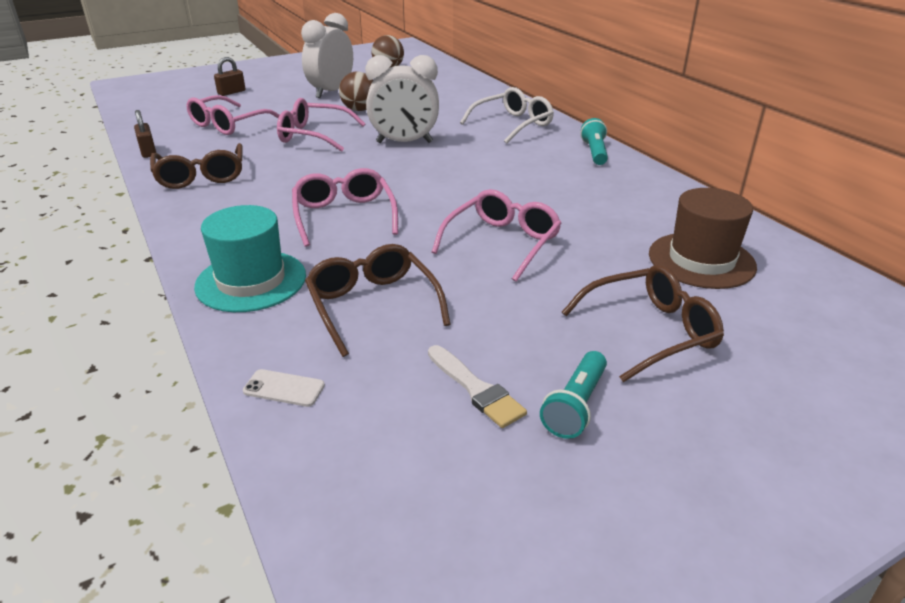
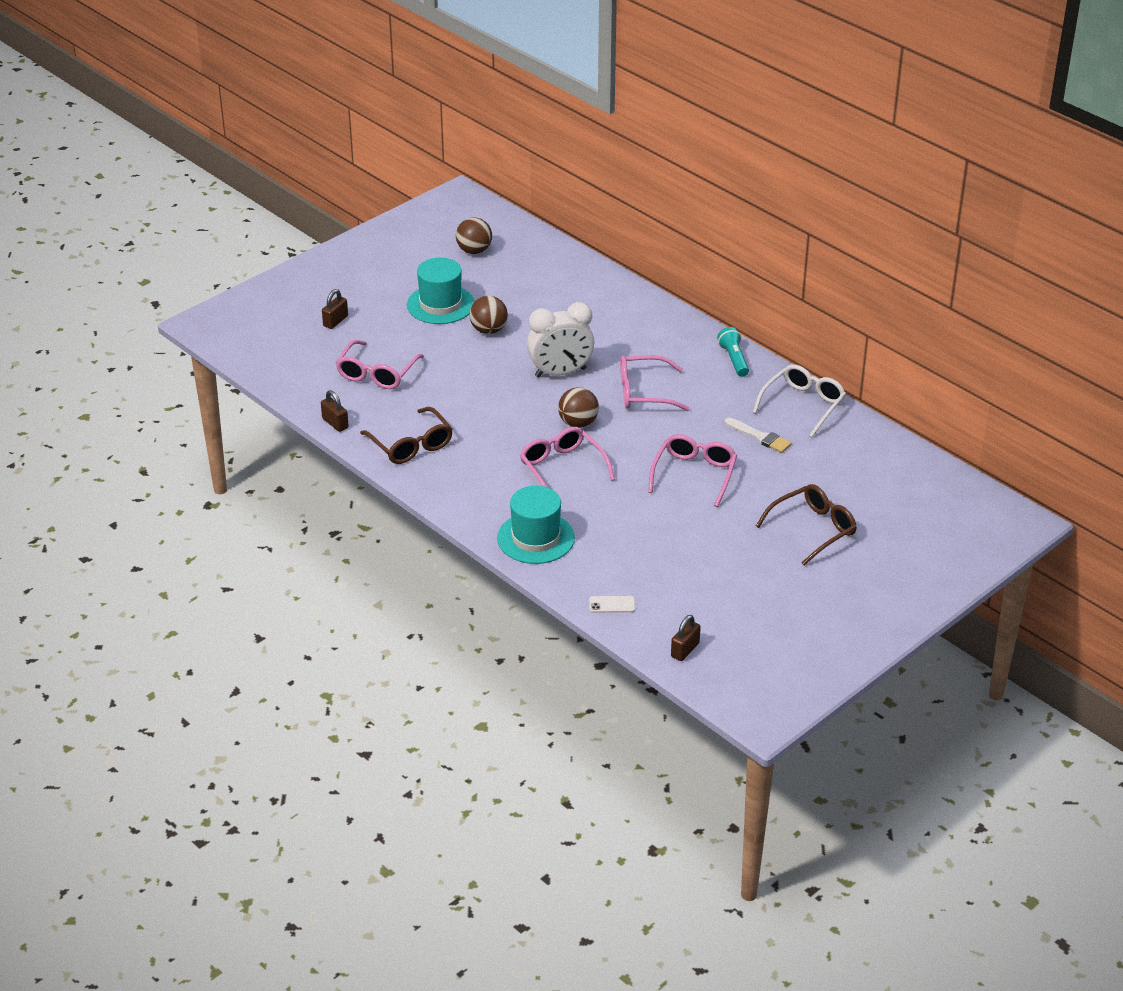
camera: 15 degrees left, 5 degrees up
pink glasses [277,98,365,152] -> pink glasses moved to [620,355,690,411]
white clock [301,13,353,98] -> turquoise hat [407,258,474,324]
brown glasses [305,244,451,357] -> none
white brush [428,345,527,428] -> white brush moved to [725,418,792,453]
white glasses [460,87,554,144] -> white glasses moved to [753,364,846,437]
turquoise flashlight [540,351,607,439] -> none
brown hat [649,188,757,289] -> none
none -> brown ball [558,387,599,428]
none -> brown padlock [671,615,701,661]

